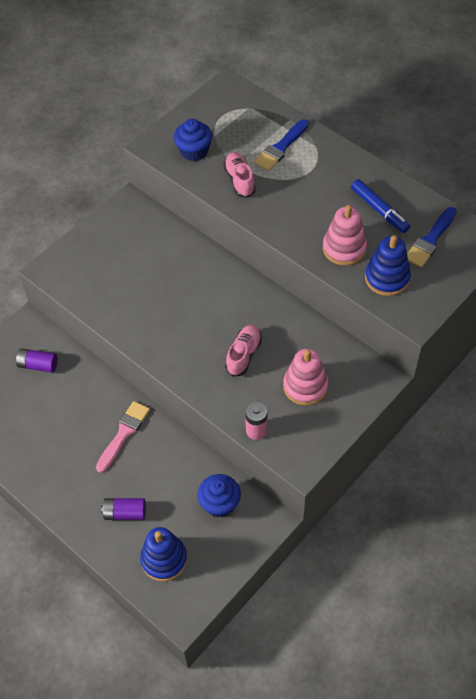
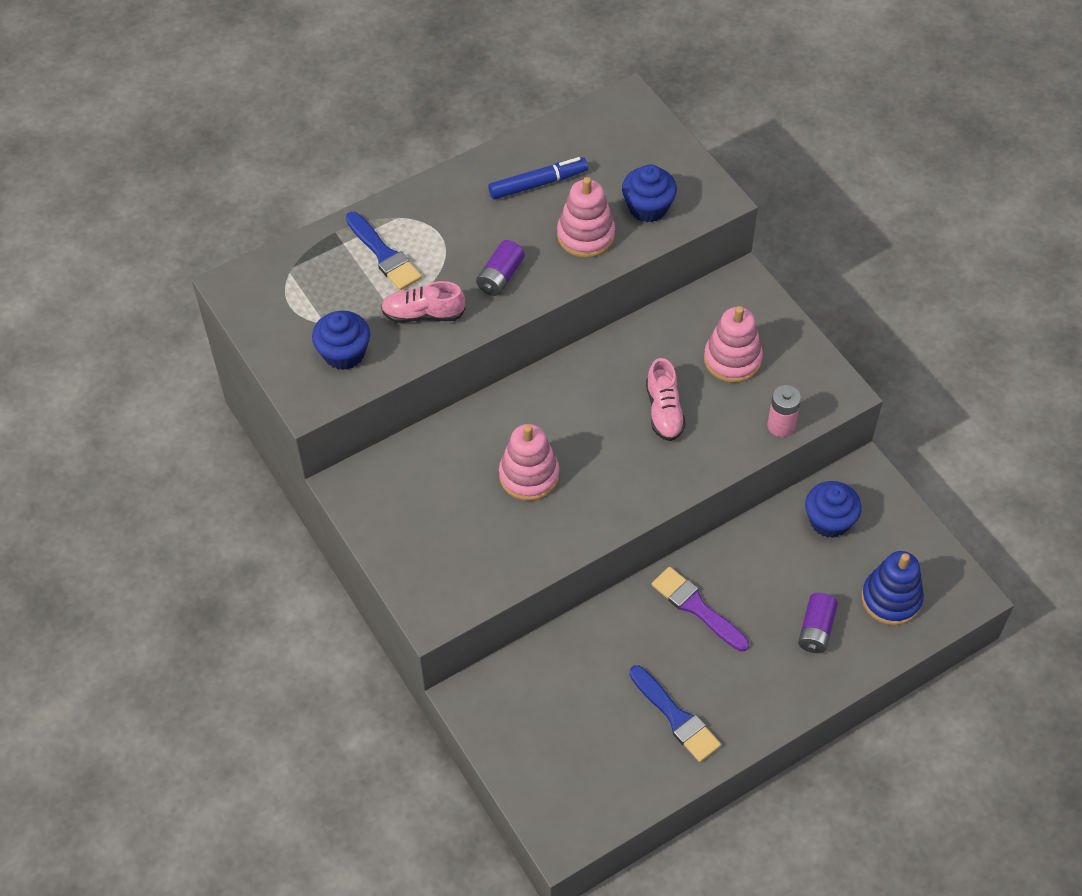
camera: 75 degrees left, 0 degrees up
purple battery [16,348,58,373] -> purple battery moved to [476,240,525,296]
pink brush [96,401,150,473] -> purple brush [652,567,749,651]
pink shoe [225,325,262,377] -> pink shoe turned 135 degrees counterclockwise [646,358,686,441]
blue stacking toy [365,235,411,296] -> blue cupcake [622,164,677,222]
blue brush [407,207,457,267] -> blue brush moved to [629,665,721,762]
none -> pink stacking toy [499,424,559,501]

